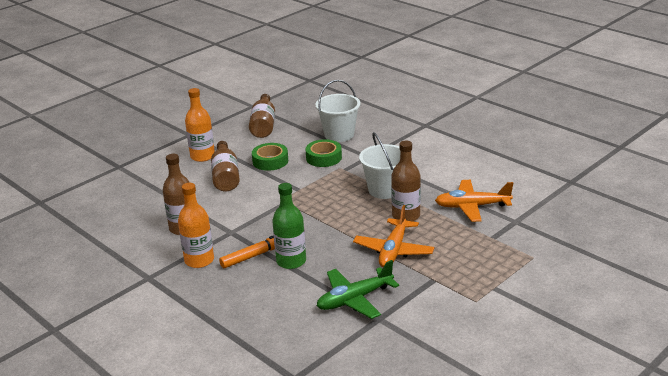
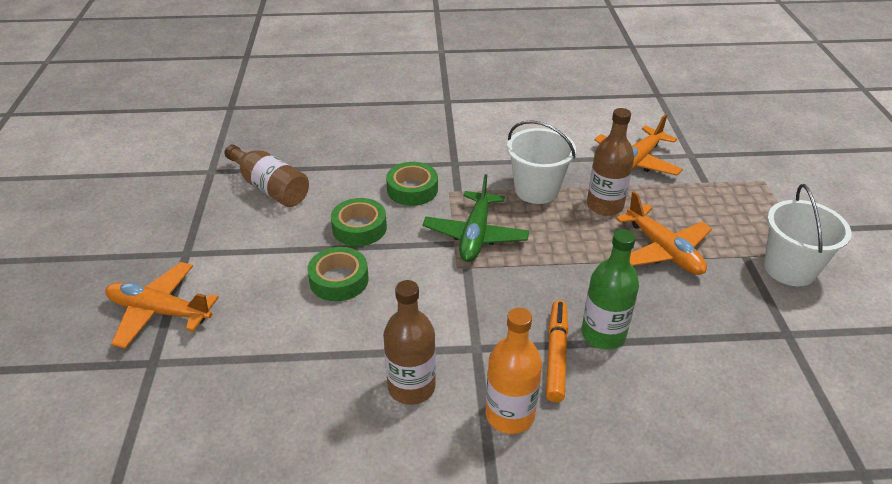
camera: 50 degrees left, 10 degrees up
orange bottle [185,88,215,162] -> none
brown bottle [211,141,240,191] -> green tape [307,247,369,301]
white bucket [315,80,360,142] -> white bucket moved to [764,184,852,286]
green plane [317,260,399,319] -> green plane moved to [423,174,529,262]
none -> orange plane [105,262,219,349]

